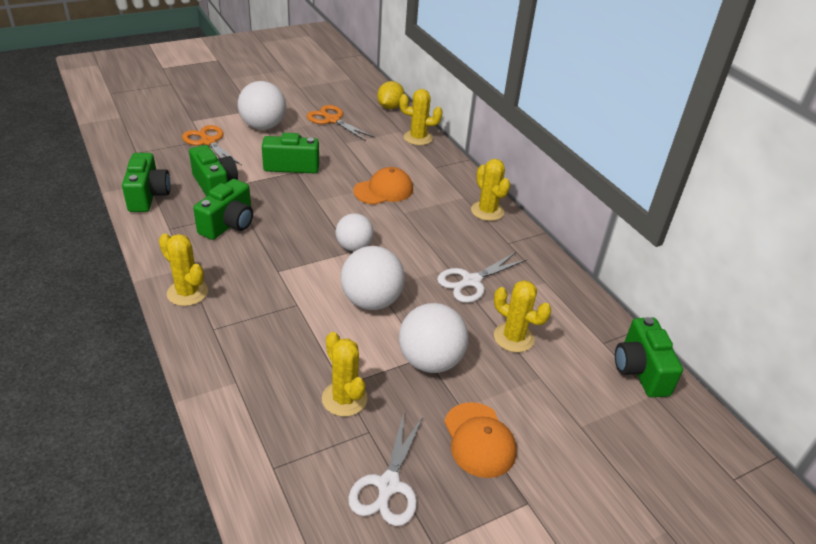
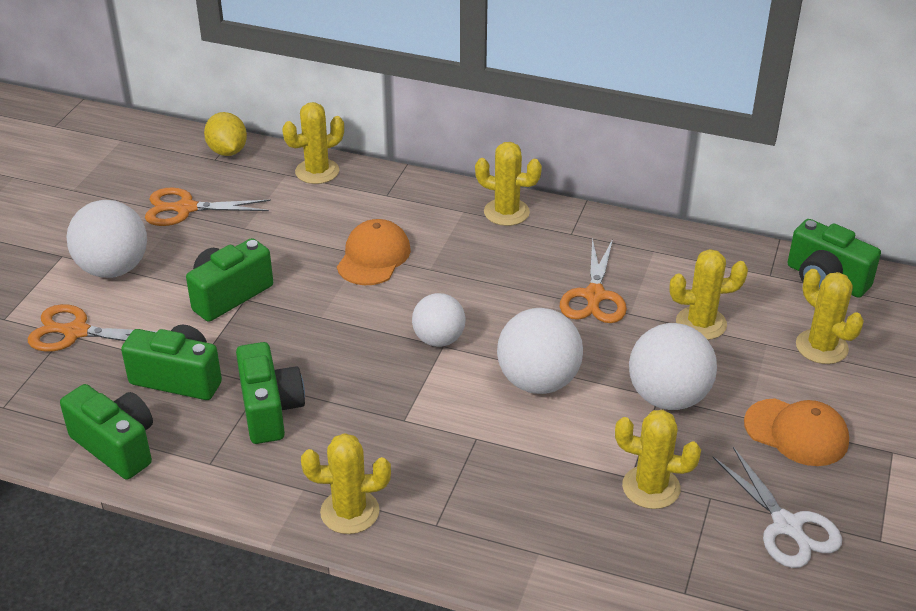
camera: 40 degrees left, 0 degrees up
white scissors [437,252,527,303] -> orange scissors [560,238,627,323]
none -> yellow cactus [796,269,864,364]

